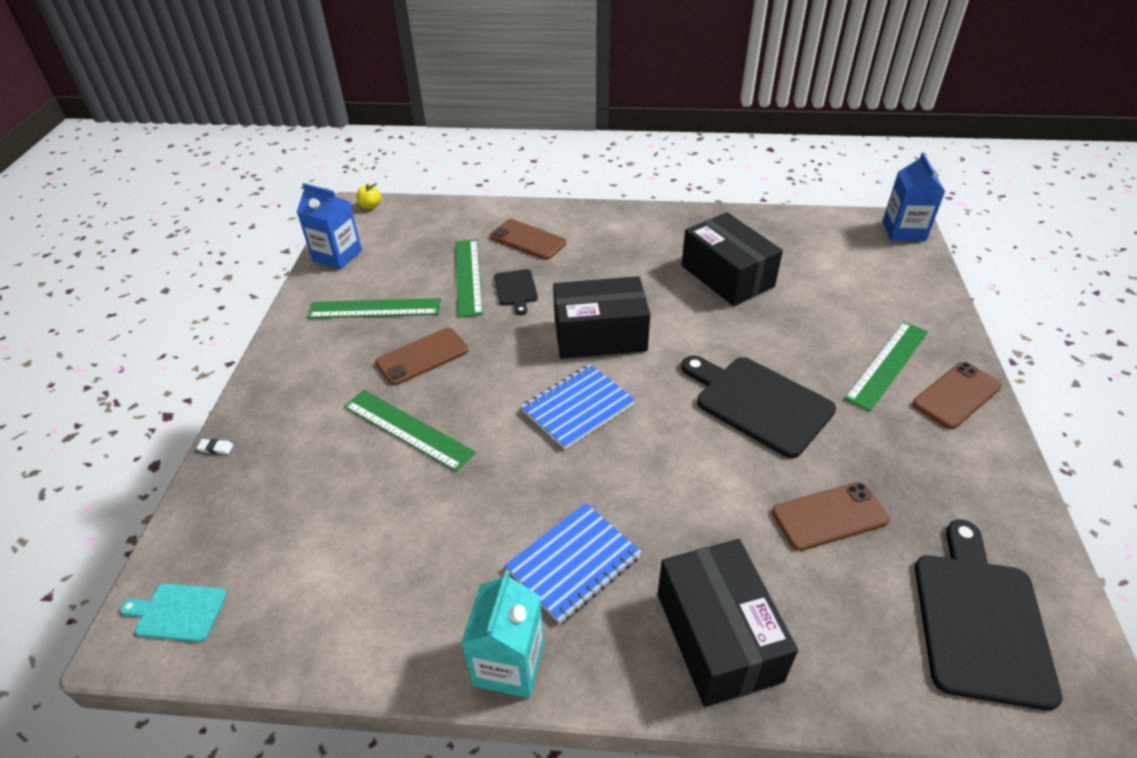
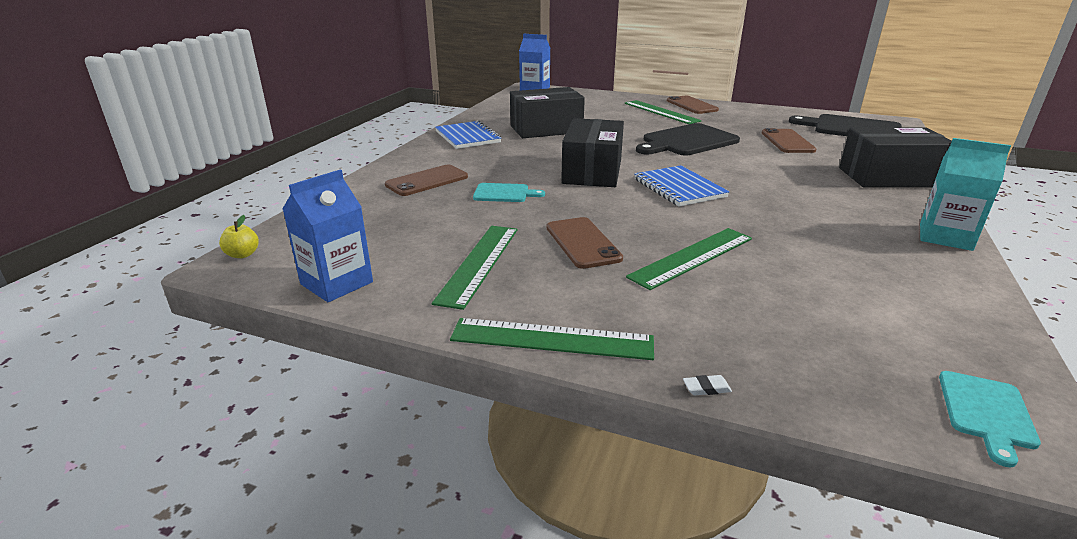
camera: 75 degrees left, 15 degrees down
white eraser [197,439,233,454] -> white eraser turned 60 degrees clockwise [683,375,732,395]
green ruler [455,239,483,318] -> green ruler moved to [450,318,654,360]
black cutting board [494,269,538,315] -> turquoise cutting board [473,183,545,202]
blue notebook [505,503,641,624] -> blue notebook moved to [435,121,501,149]

